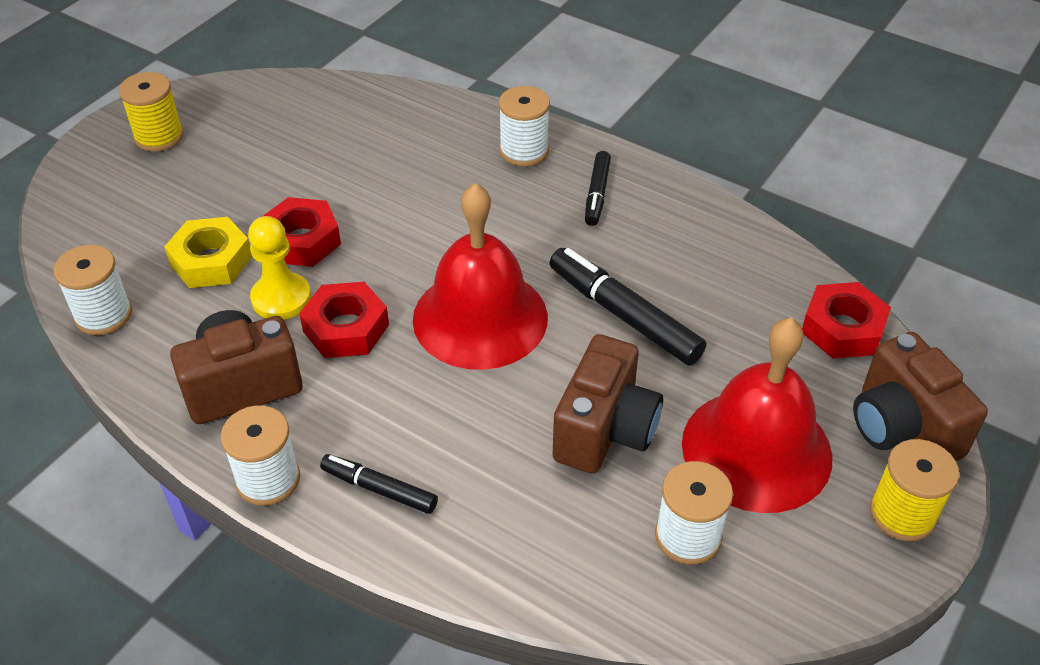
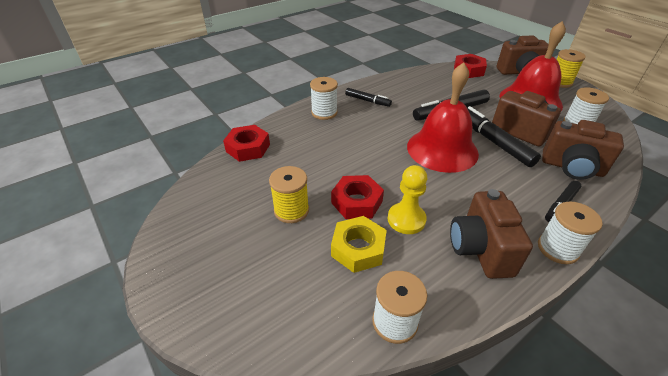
camera: 70 degrees left, 5 degrees down
yellow spool [119,72,184,152] -> yellow spool moved to [269,166,309,223]
red nut [299,282,389,358] -> red nut moved to [223,125,270,162]
none -> black marker [467,106,541,167]
none -> brown camera [542,120,624,180]

